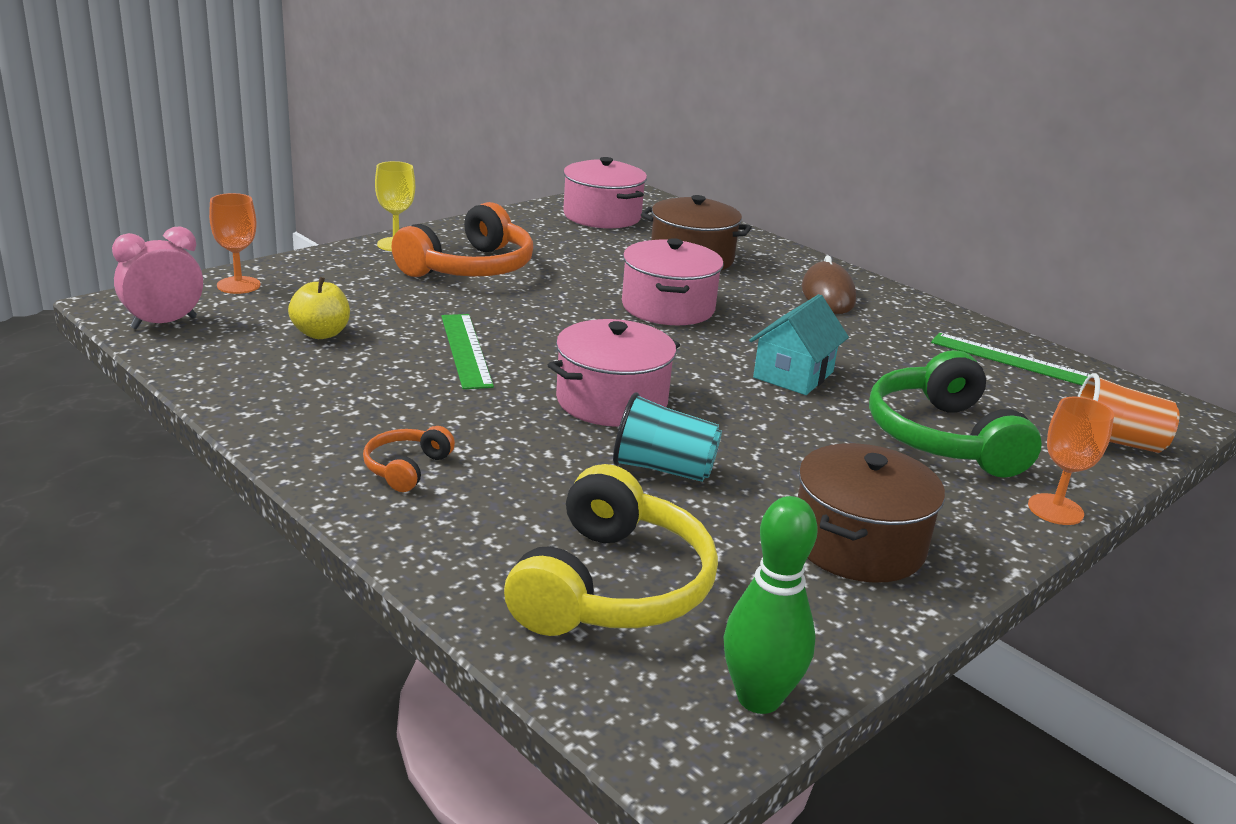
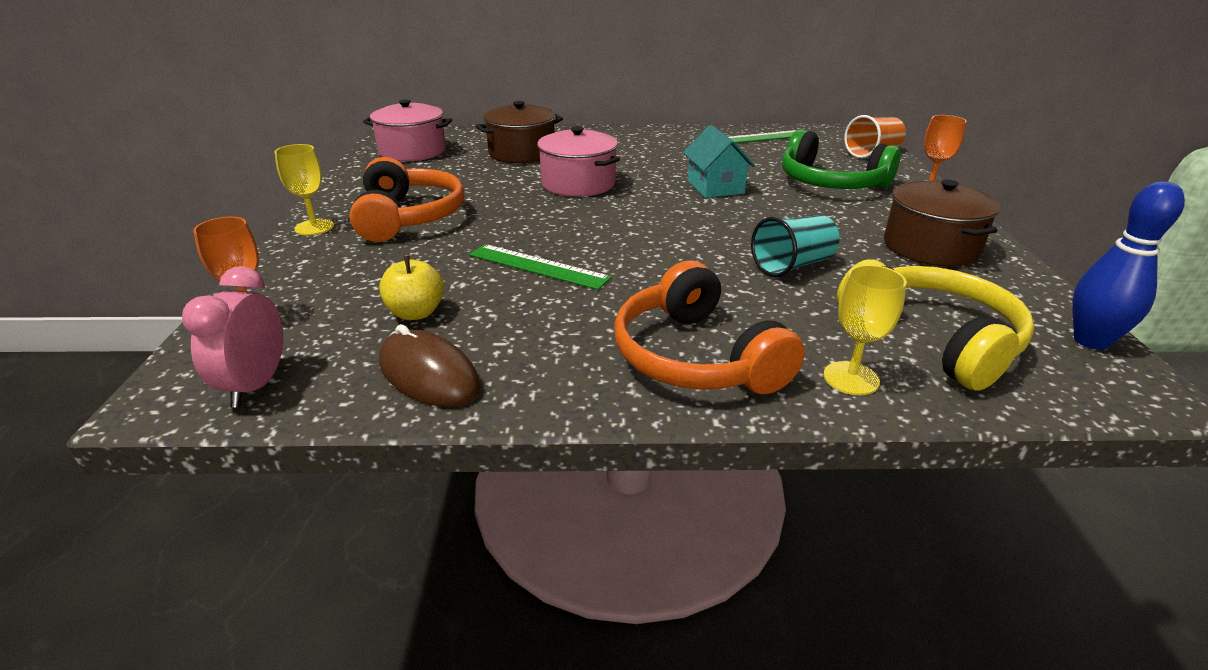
camera: 45 degrees left, 5 degrees up
orange headphones [363,426,455,492] -> orange headphones [614,260,805,394], size x2.09
pink pot [548,319,680,427] -> none
green bowling pin [723,496,818,714] -> blue bowling pin [1073,181,1185,350]
brown mouse [802,255,856,314] -> brown mouse moved to [379,324,481,407]
none -> yellow goblet [824,265,907,395]

